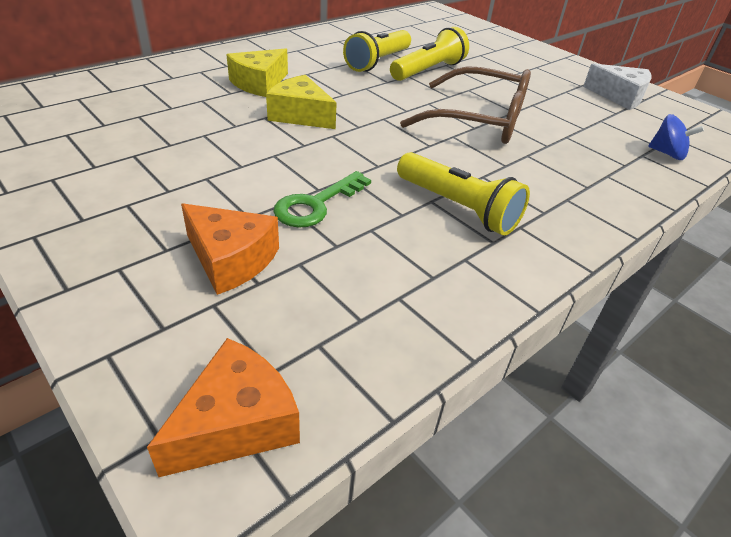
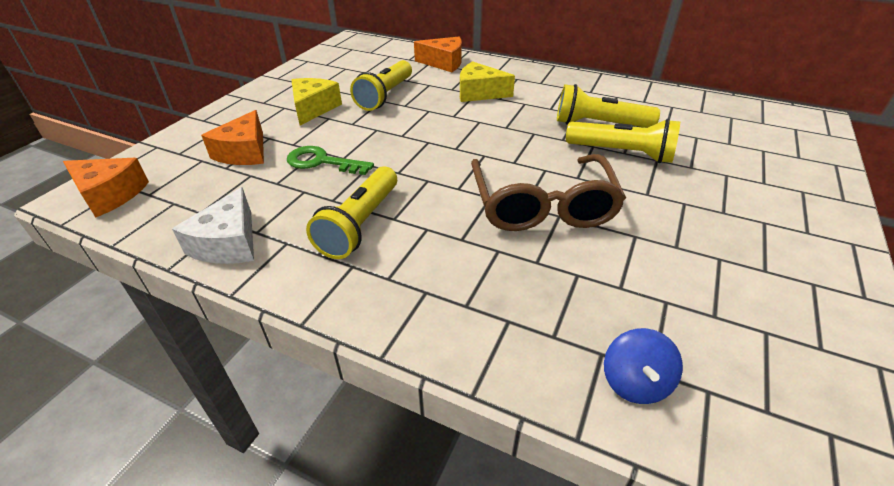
camera: 70 degrees right, 0 degrees up
yellow cheese [266,75,337,129] -> yellow cheese moved to [291,78,342,126]
white cheese [583,63,652,110] -> white cheese moved to [172,187,254,264]
none -> yellow flashlight [350,60,412,111]
none -> orange cheese [414,37,462,72]

